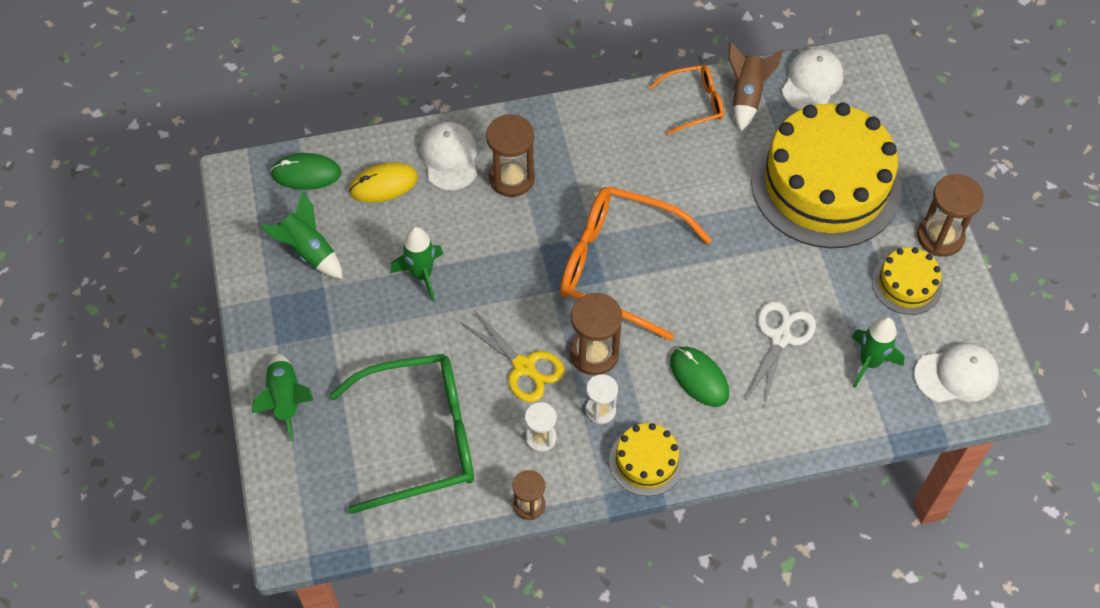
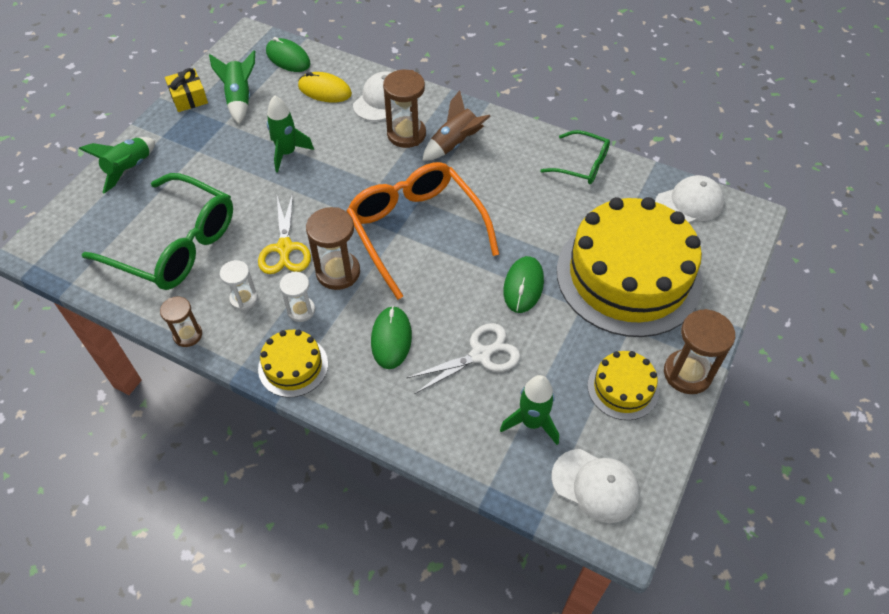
camera: 40 degrees right, 5 degrees down
orange glasses [649,65,724,135] -> green glasses [540,130,610,184]
brown rocket [728,42,783,132] -> brown rocket moved to [422,90,491,161]
none -> yellow gift [165,68,208,112]
none -> green mouse [503,256,544,313]

